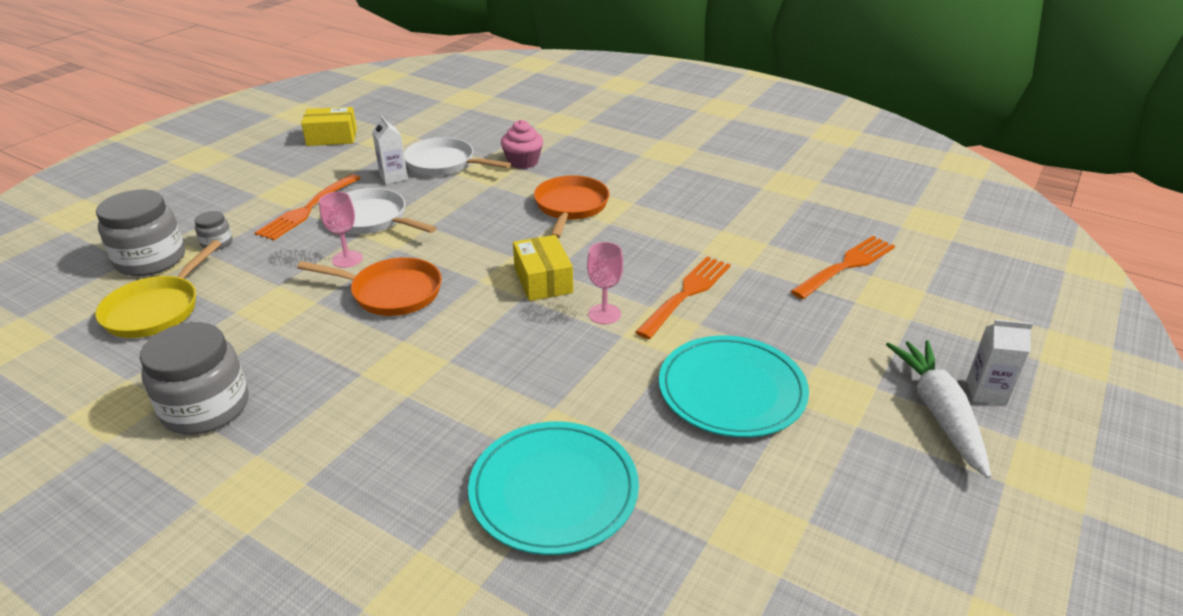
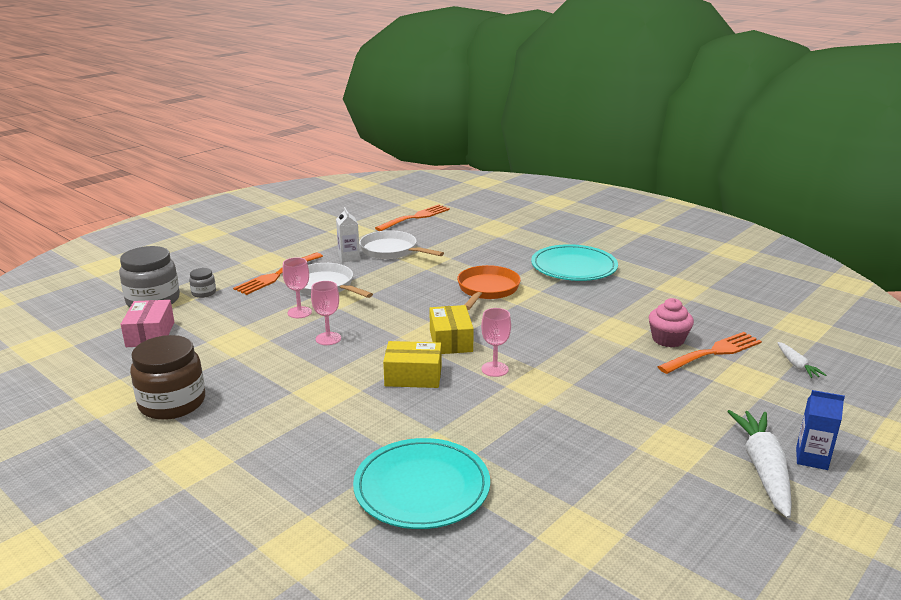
camera: 10 degrees right, 10 degrees down
yellow pan [95,240,221,338] -> pink box [121,300,174,347]
grey jar [140,322,249,435] -> brown jar [130,335,205,420]
orange pan [297,257,442,316] -> pink goblet [311,281,341,345]
yellow box [301,107,357,146] -> yellow box moved to [383,341,442,388]
pink cupcake [501,120,543,169] -> pink cupcake moved to [649,298,694,347]
orange fork [635,256,731,339] -> orange fork moved to [375,204,450,231]
turquoise plate [659,336,809,437] -> turquoise plate moved to [531,244,618,281]
white carton [967,320,1033,405] -> blue carton [796,390,845,470]
none -> white carrot [777,342,826,378]

